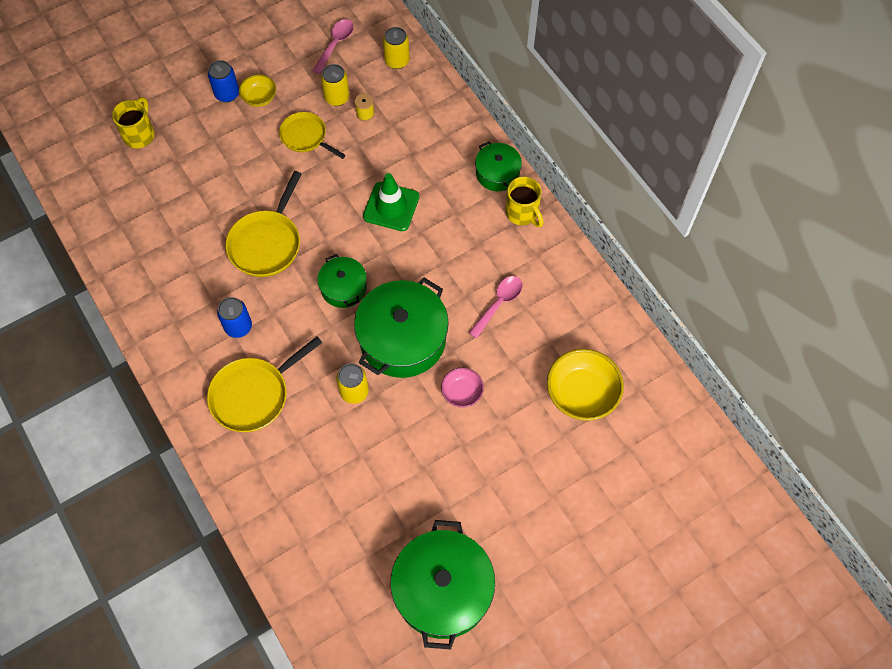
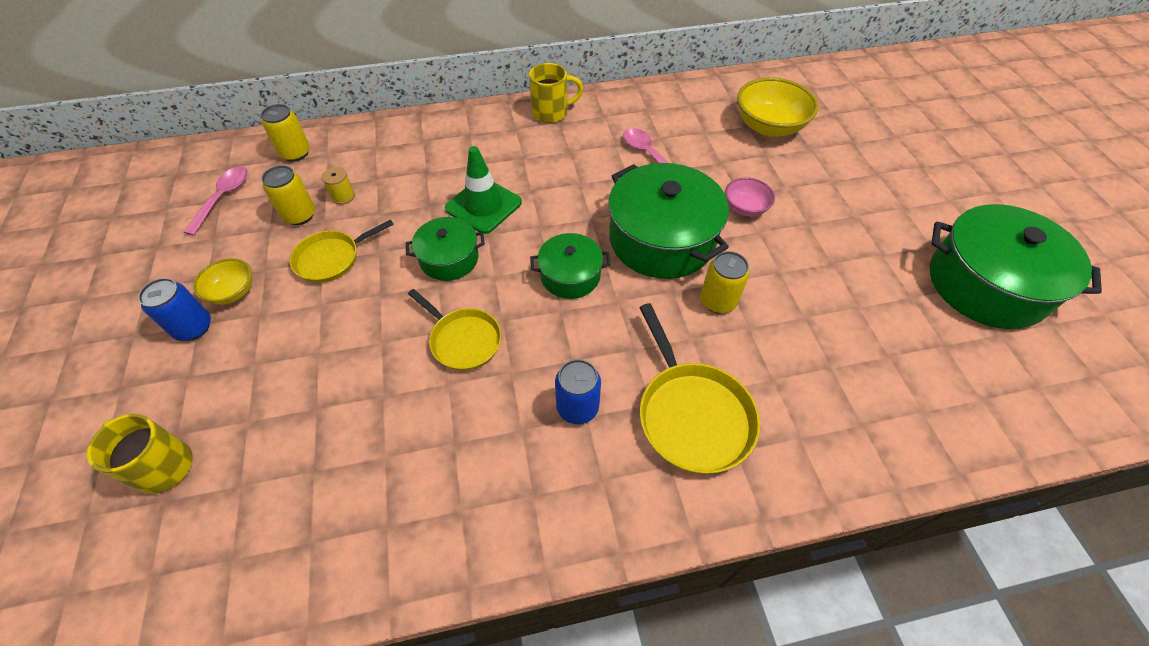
camera: 70 degrees left, 10 degrees down
yellow pan [226,171,301,277] -> yellow pan [408,289,501,371], size x0.66
pink spoon [313,19,354,74] -> pink spoon turned 60 degrees clockwise [183,167,248,236]
green pot [475,141,522,191] -> green pot moved to [406,217,485,281]

